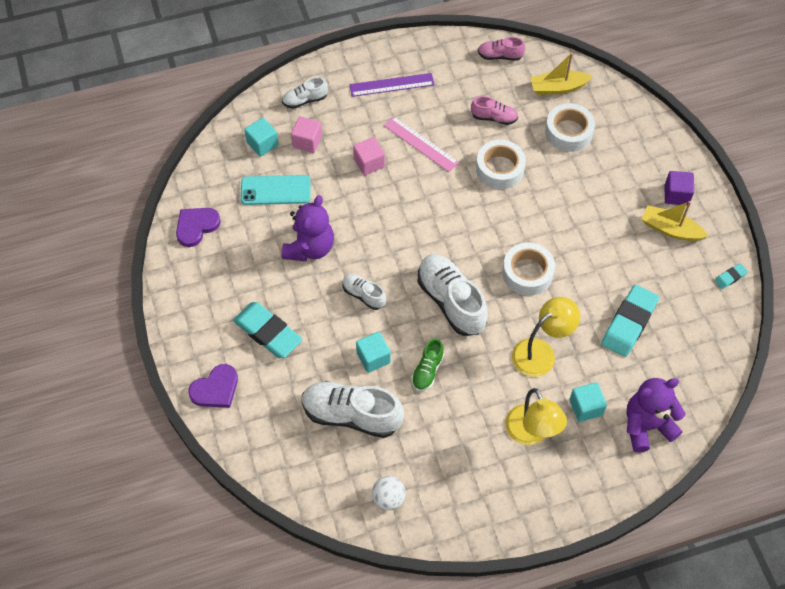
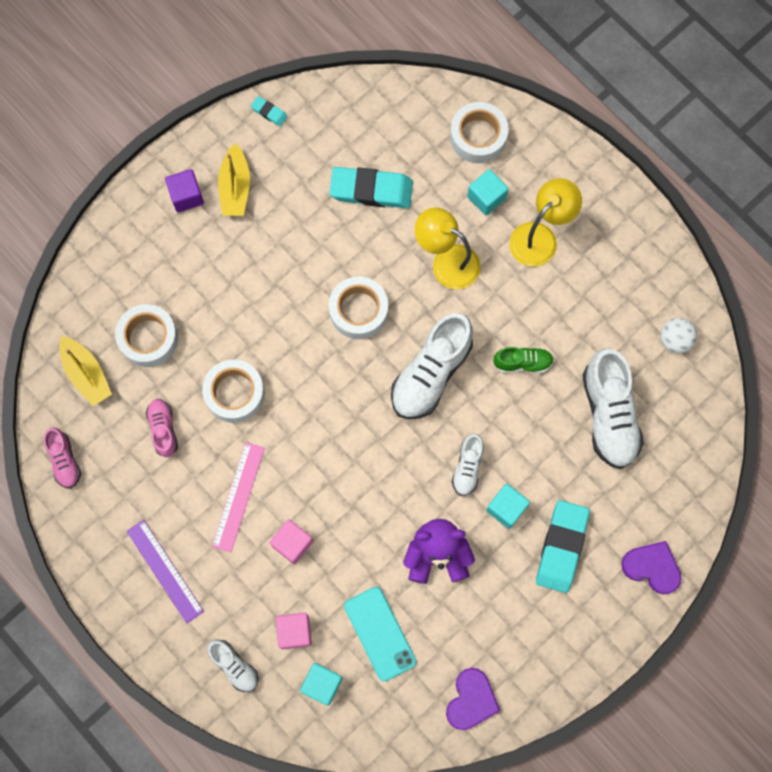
camera: 115 degrees left, 15 degrees up
purple heart [176,208,221,247] -> purple heart turned 90 degrees counterclockwise [446,668,500,730]
turquoise cube [356,332,391,373] -> turquoise cube moved to [486,484,530,529]
purple teddy bear [626,378,686,453] -> white tape [450,102,509,163]

